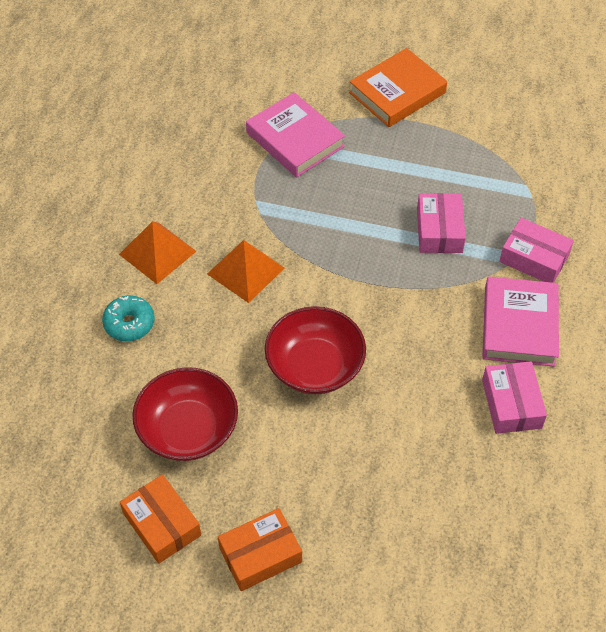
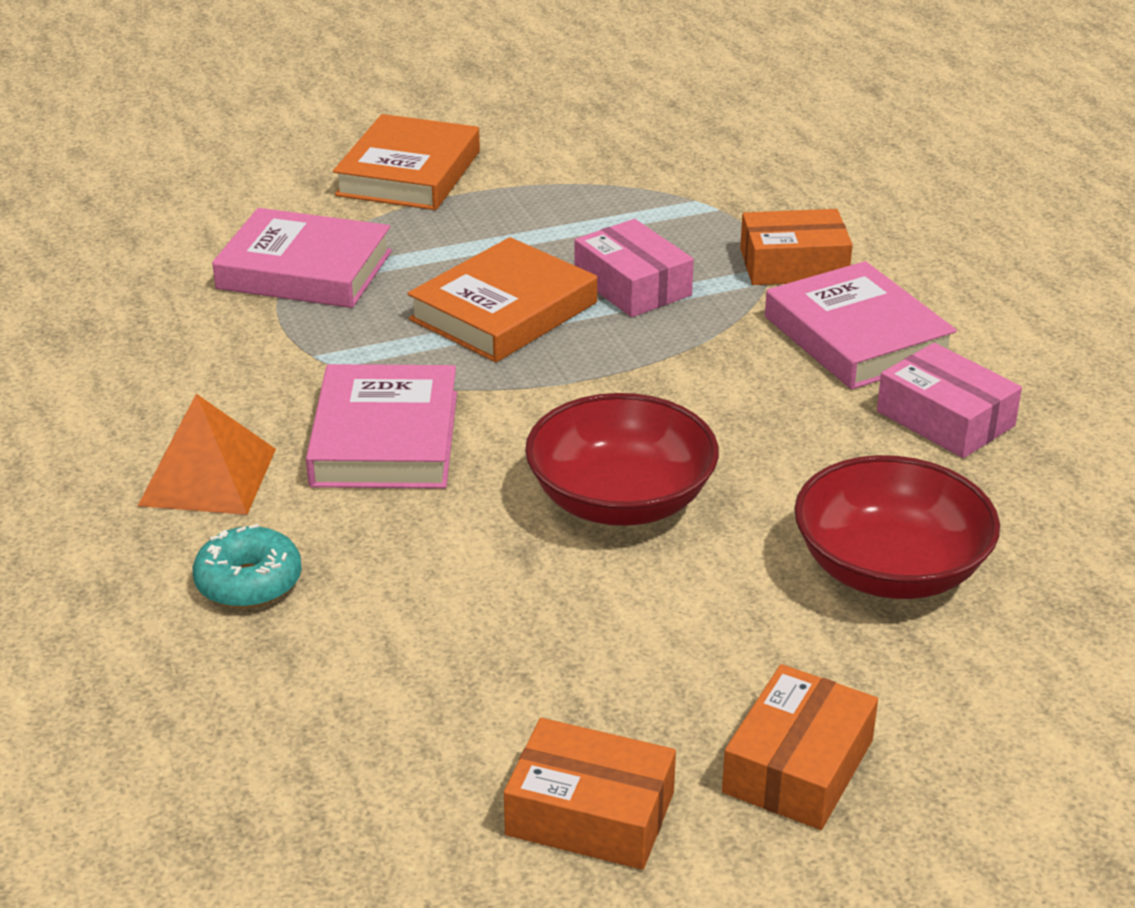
camera: 35 degrees left, 20 degrees down
red bowl [132,367,238,461] -> red bowl moved to [794,455,1000,599]
orange pyramid [207,240,285,303] -> pink book [306,364,457,489]
pink box [499,218,574,283] -> orange box [740,209,853,285]
none -> orange book [407,237,597,362]

